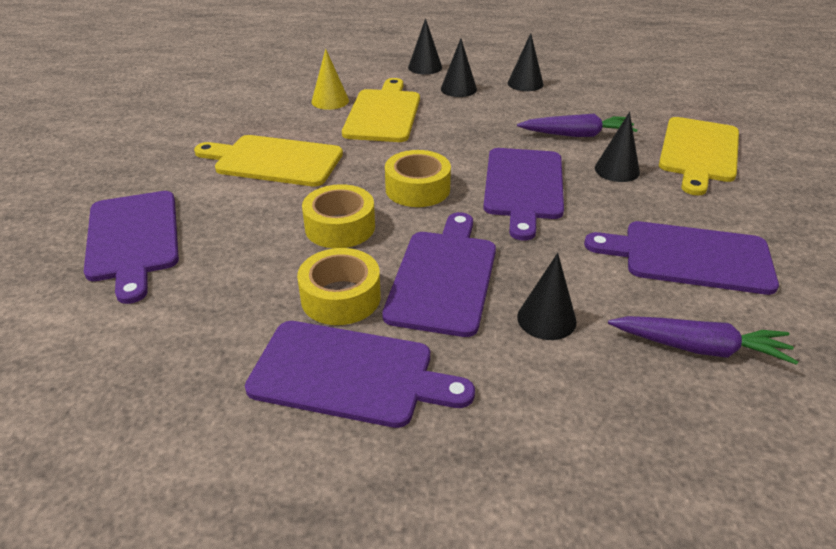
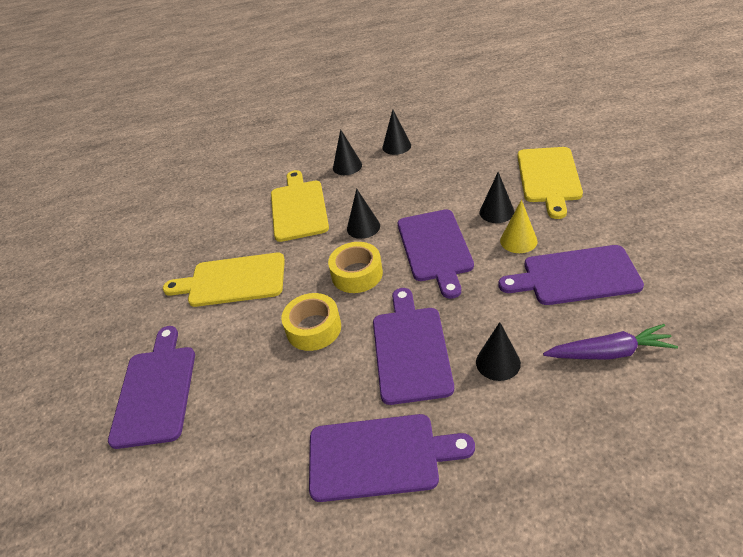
camera: 10 degrees left, 5 degrees up
purple cutting board [84,191,179,304] -> purple cutting board turned 150 degrees counterclockwise [108,326,195,449]
yellow tape [297,248,381,325] -> none
yellow cone [312,49,349,110] -> yellow cone moved to [500,200,537,253]
black cone [408,18,442,75] -> black cone moved to [347,188,380,239]
purple carrot [517,114,637,137] -> none

